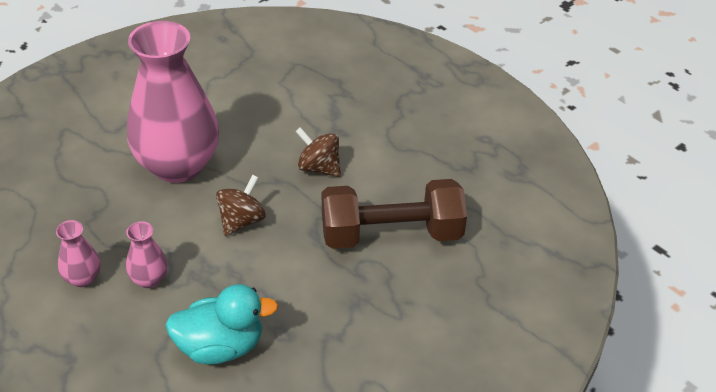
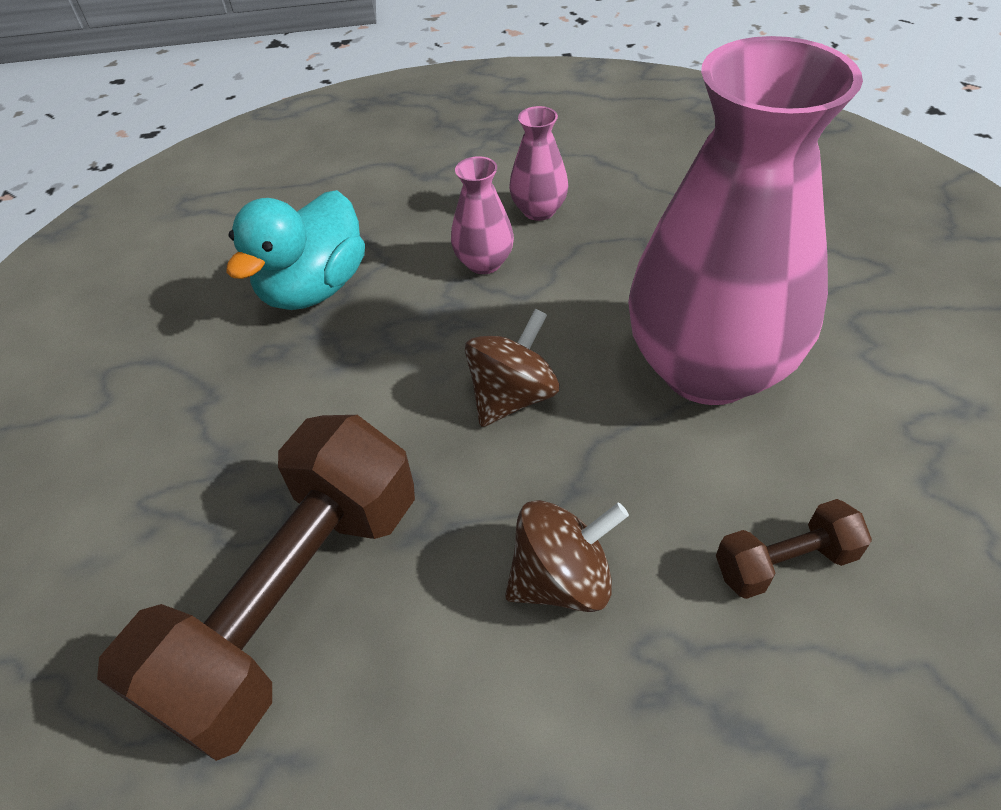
camera: 130 degrees right, 5 degrees up
brown spinning top [216,175,266,236] -> brown spinning top turned 120 degrees counterclockwise [465,309,559,427]
none -> brown dumbbell [716,499,872,599]

